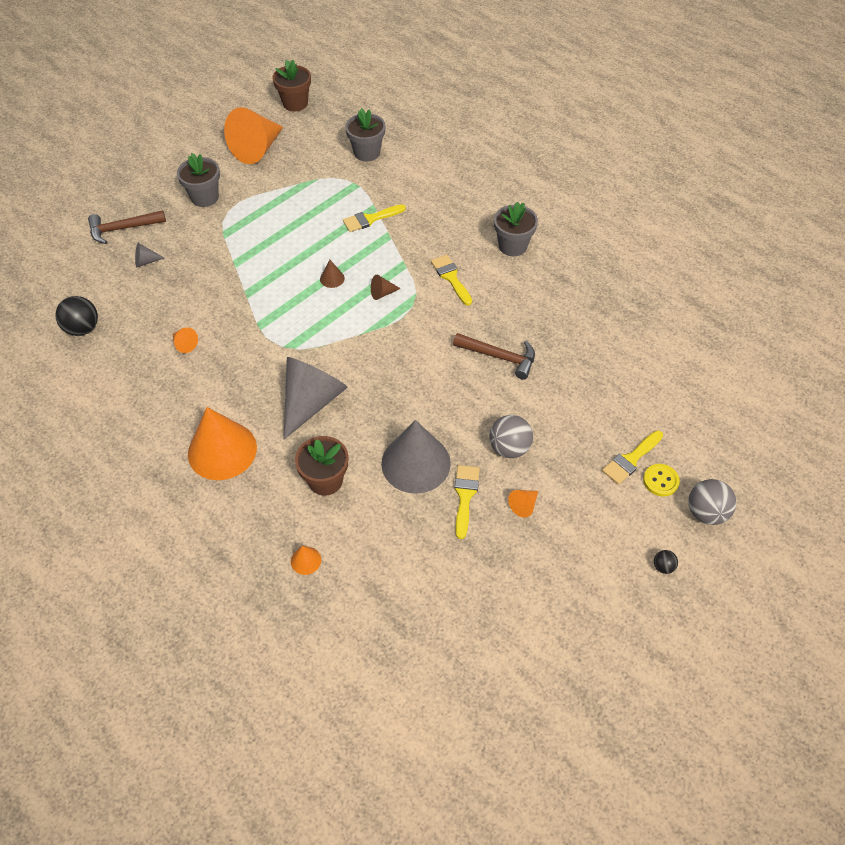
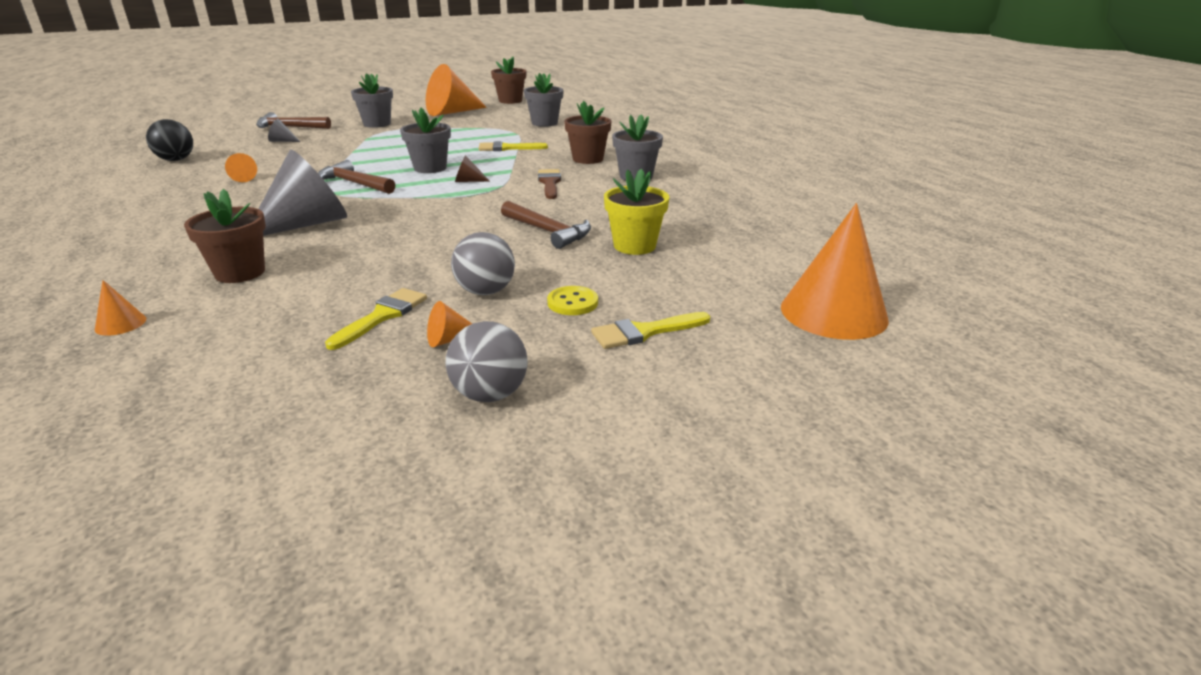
camera: 20 degrees right, 25 degrees down
orange cone [188,407,257,480] -> orange cone moved to [781,203,889,340]
brown cone [320,260,345,288] -> grey flower pot [400,108,451,173]
grey cone [381,420,451,494] -> none
yellow brush [431,255,472,306] -> brown brush [538,169,561,199]
yellow button [643,464,680,496] -> yellow button moved to [547,286,598,315]
black ball [654,550,678,574] -> none
grey ball [689,479,736,525] -> grey ball moved to [446,321,528,402]
none -> brown hammer [318,160,395,194]
none -> brown flower pot [564,101,612,164]
none -> yellow flower pot [604,169,669,255]

